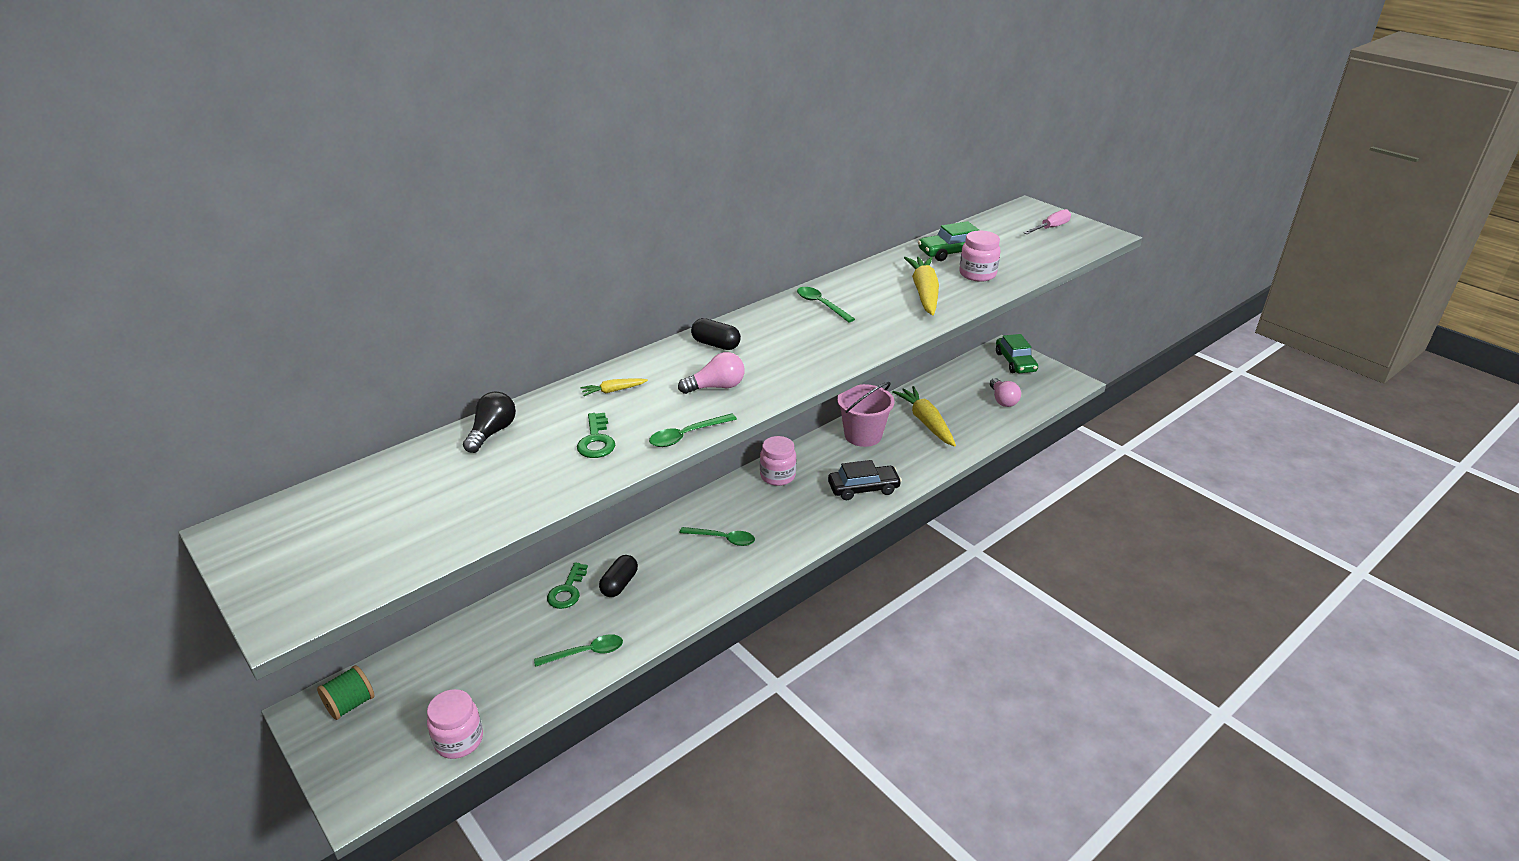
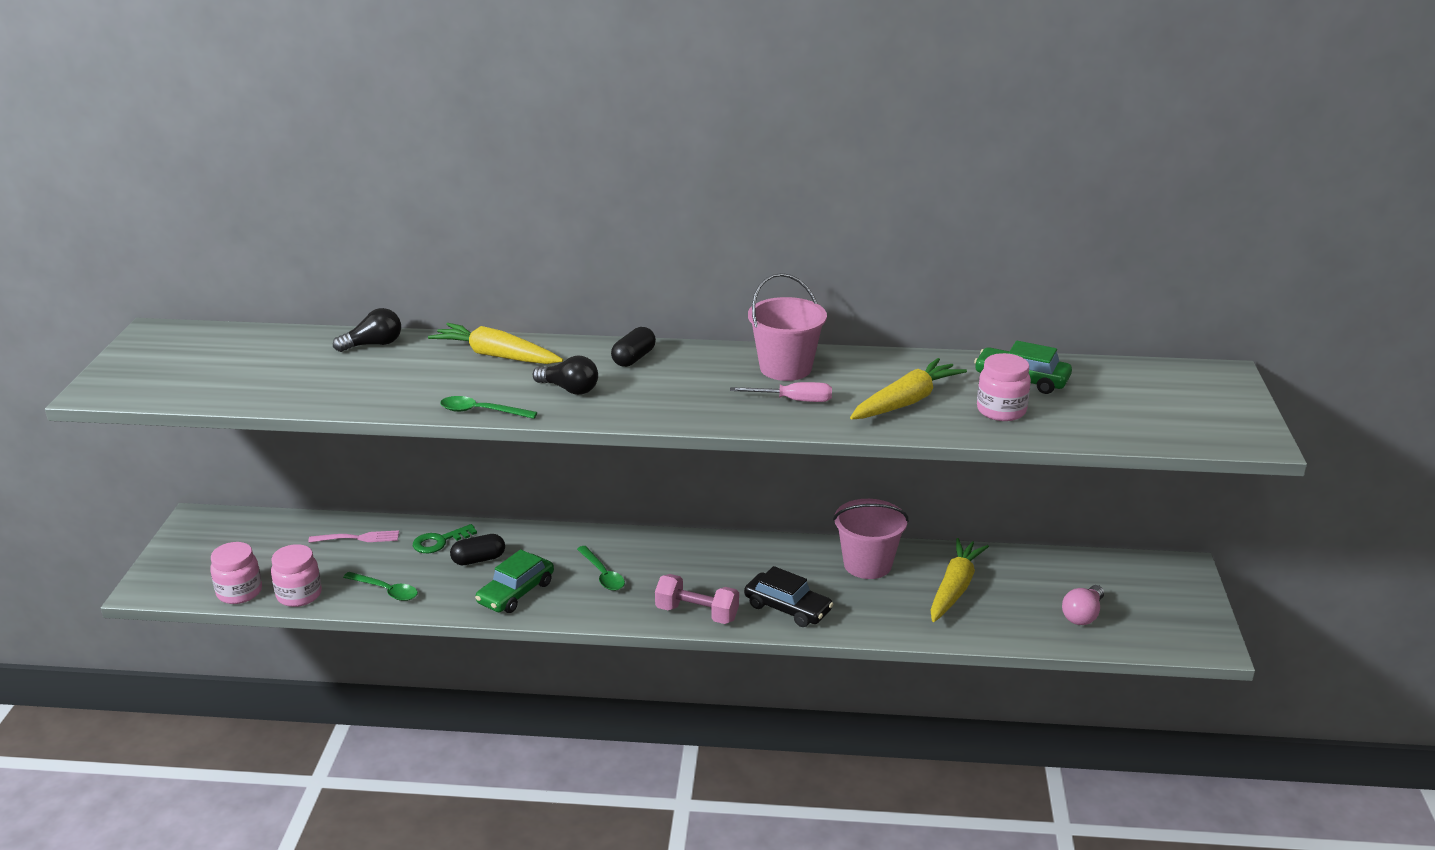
camera: 45 degrees right, 5 degrees down
green spool [317,665,375,720] -> none
green key [577,413,615,458] -> none
yellow carrot [581,378,648,396] -> yellow carrot [428,323,563,364], size x2.16
pink light bulb [678,352,745,394] -> black light bulb [533,356,598,395]
black capsule [691,318,741,350] -> black capsule turned 45 degrees clockwise [611,327,656,367]
pink jar [760,436,796,486] -> pink jar moved to [271,544,322,607]
green spoon [797,287,855,322] -> pink bucket [748,273,827,381]
green car [996,334,1038,373] -> green car moved to [475,549,554,613]
pink screwdriver [1023,209,1071,234] -> pink screwdriver moved to [730,382,832,402]
none -> pink fork [308,530,399,543]
none -> pink dumbbell [655,574,739,624]

